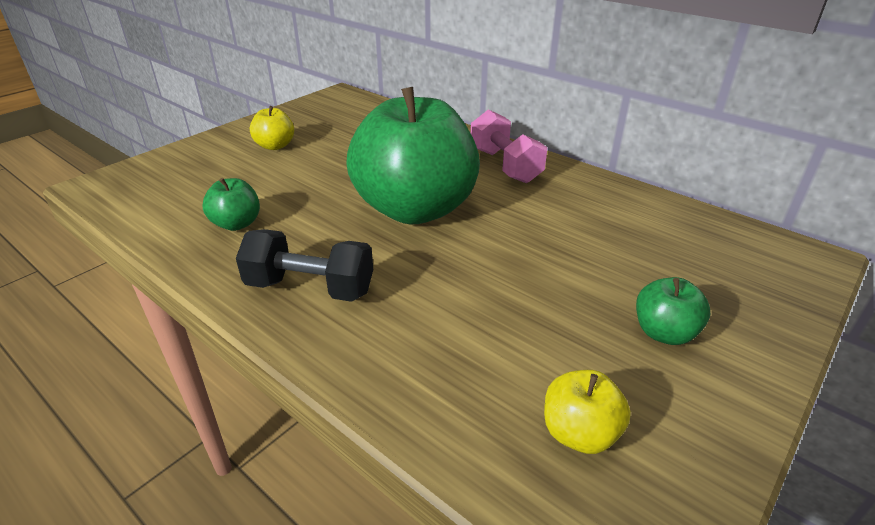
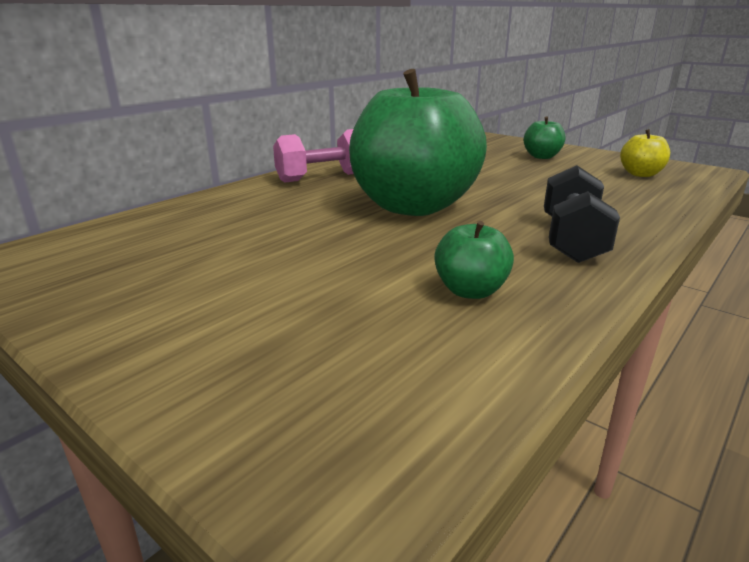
camera: 90 degrees left, 10 degrees down
yellow apple [250,106,294,150] -> none

